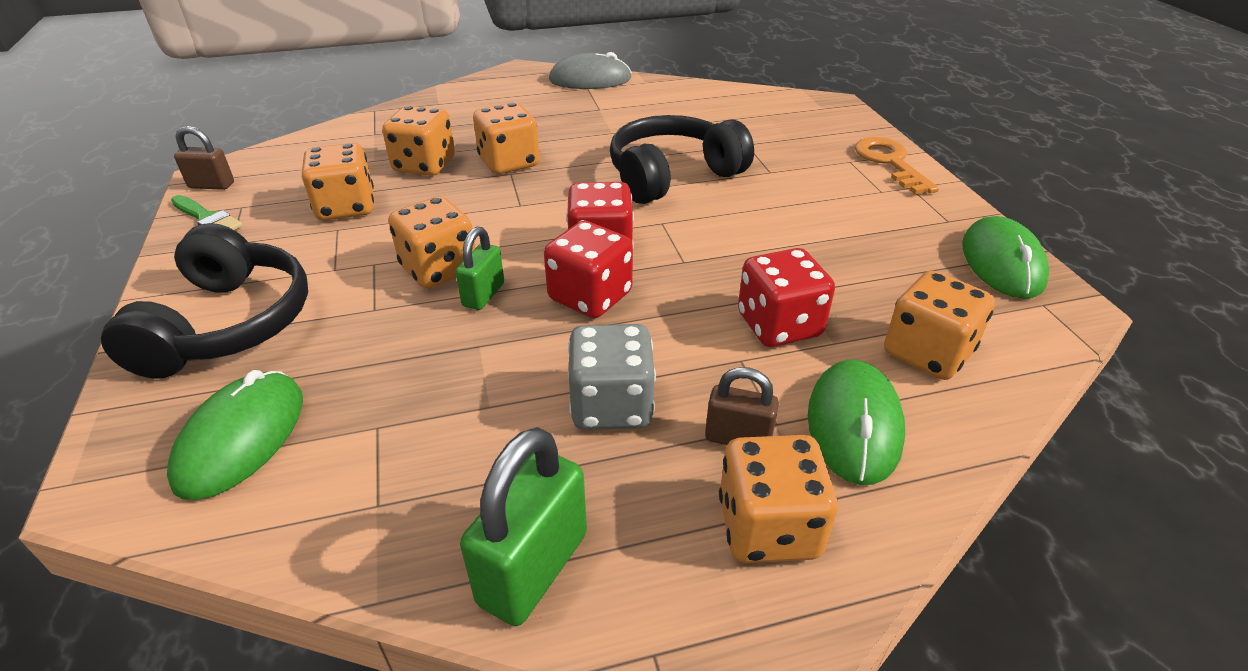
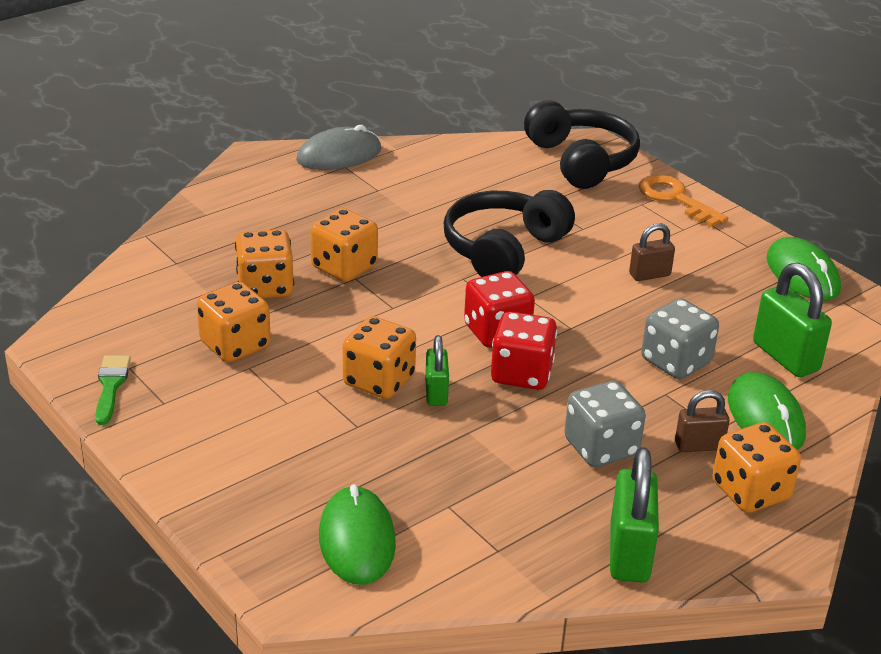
camera: 25 degrees left, 5 degrees down
black headphones [101,223,308,379] -> black headphones moved to [524,100,640,189]
green brush [171,195,243,230] -> green brush turned 105 degrees counterclockwise [95,355,131,425]
brown padlock [174,126,234,190] -> brown padlock moved to [629,223,675,281]
red dice [738,248,835,347] -> grey dice [641,298,719,379]
orange dice [884,270,995,380] -> green padlock [753,263,832,377]

